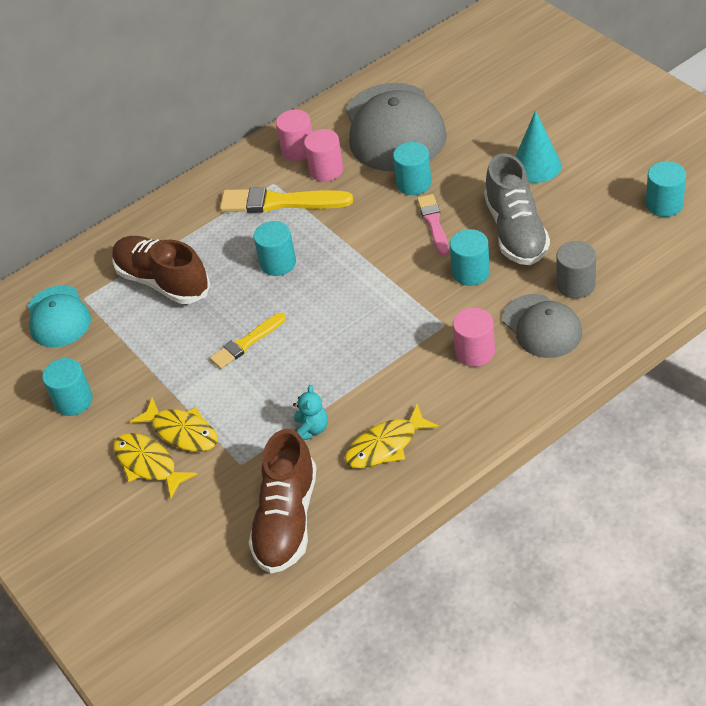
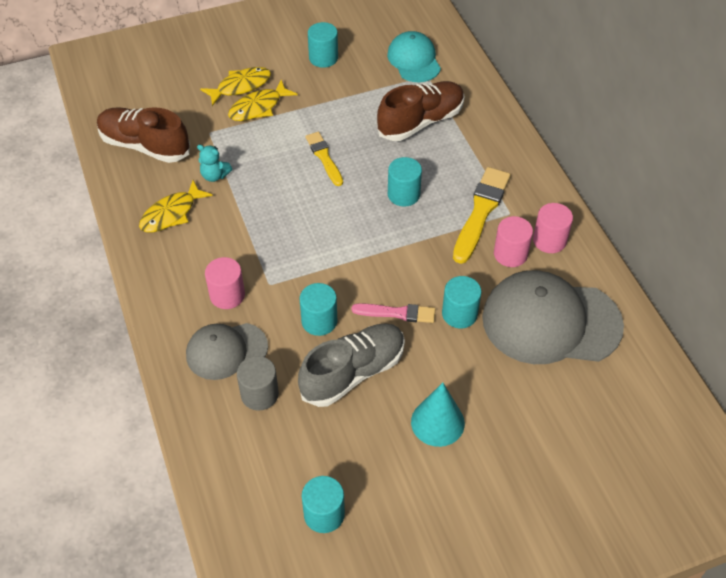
camera: 100 degrees right, 5 degrees up
turquoise cap [28,285,91,347] -> turquoise cap turned 75 degrees clockwise [387,31,441,82]
yellow fish [345,404,439,468] -> yellow fish turned 120 degrees counterclockwise [139,180,213,232]
grey shoe [484,153,550,265] -> grey shoe turned 135 degrees clockwise [298,323,405,407]

